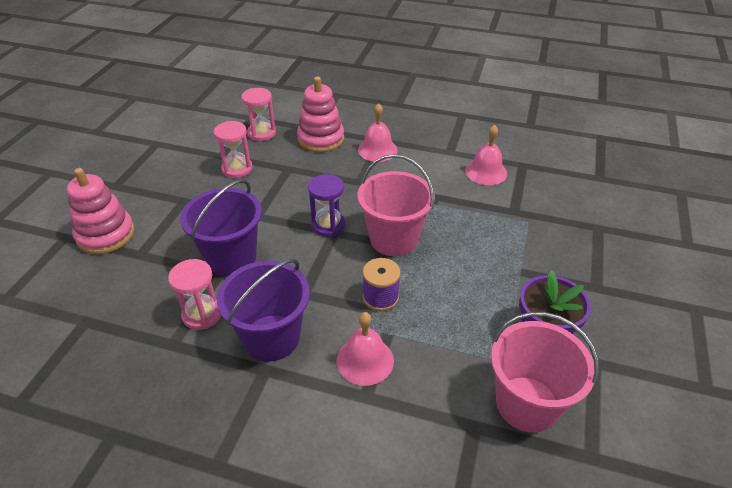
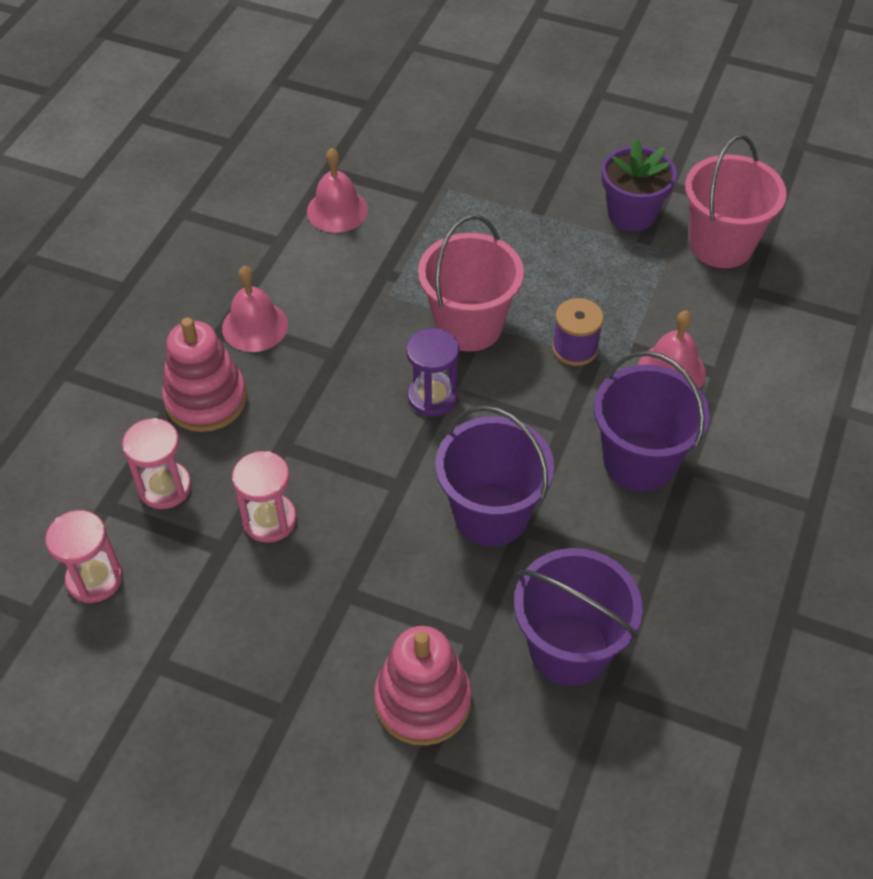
camera: 85 degrees left, 10 degrees up
pink hourglass [168,259,221,330] -> pink hourglass moved to [45,510,123,603]
none -> purple bucket [514,548,642,686]

